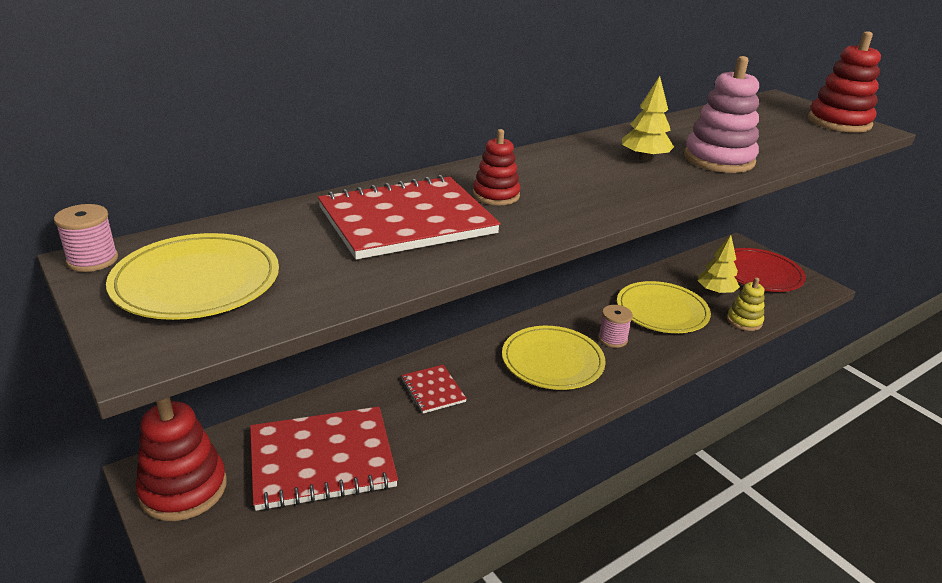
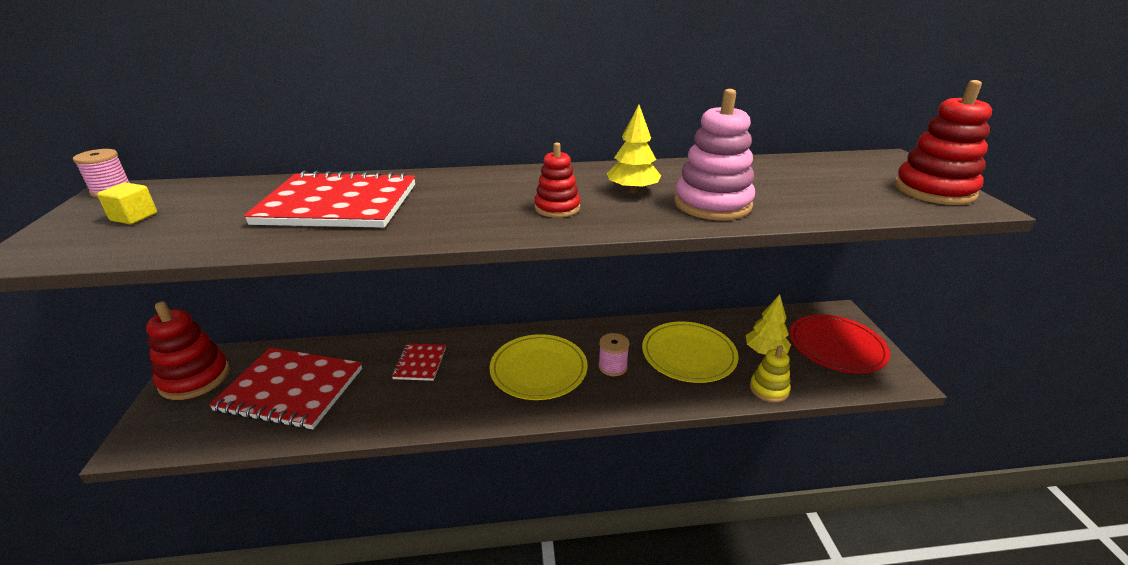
camera: 30 degrees right, 0 degrees up
yellow plate [106,233,279,320] -> yellow cube [97,182,157,224]
red stacking toy [473,129,520,205] -> red stacking toy moved to [534,143,580,218]

